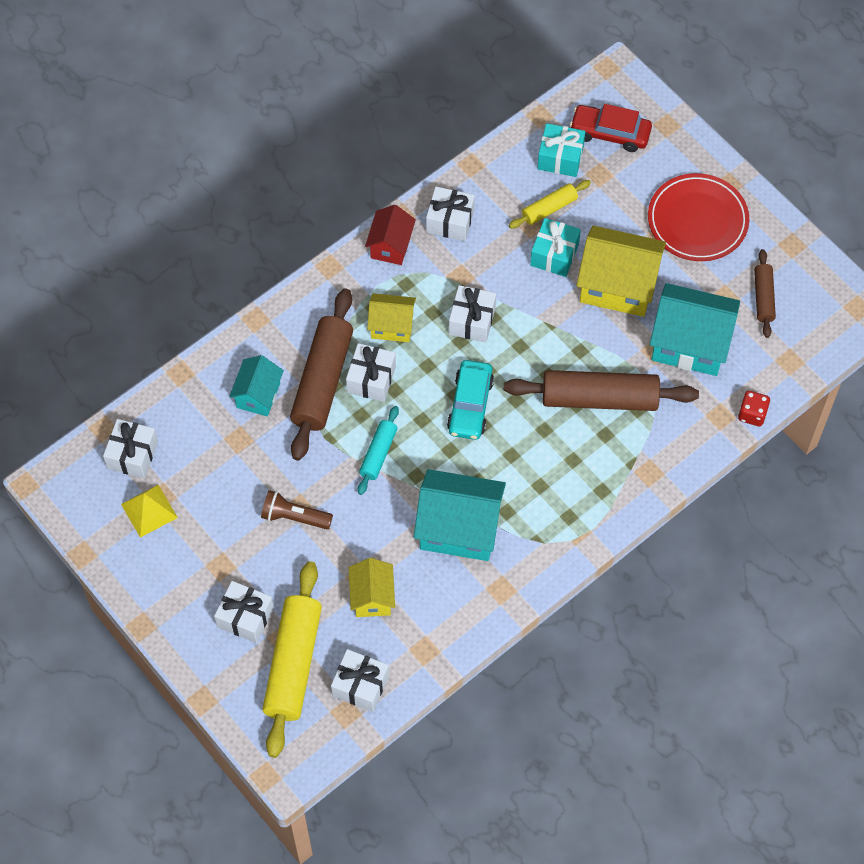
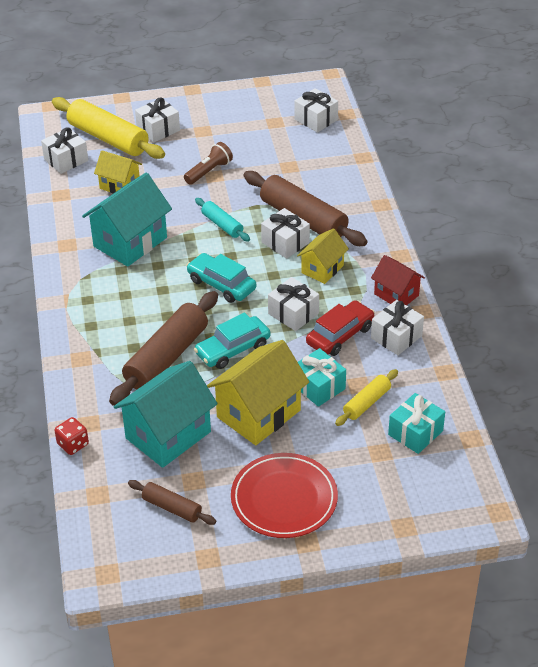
camera: 120 degrees right, 20 degrees down
yellow pyramid [121,485,178,538] -> none
turquoise house [229,355,284,416] -> none
yellow rolling pin [509,180,591,229] -> yellow rolling pin turned 45 degrees clockwise [335,369,398,426]
red car [570,104,652,152] -> red car moved to [306,300,375,356]
none -> turquoise car [194,312,271,369]

